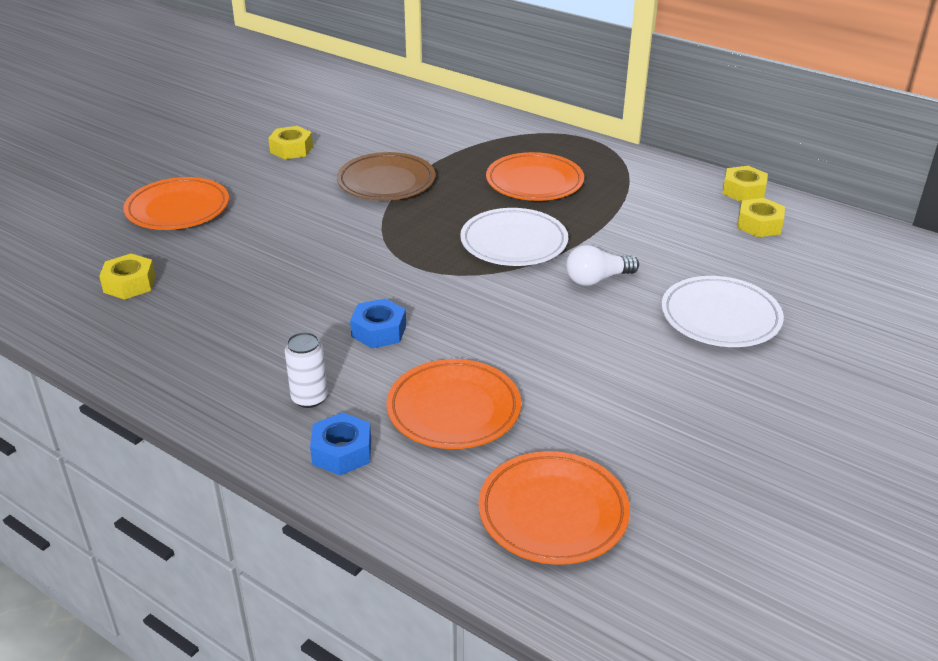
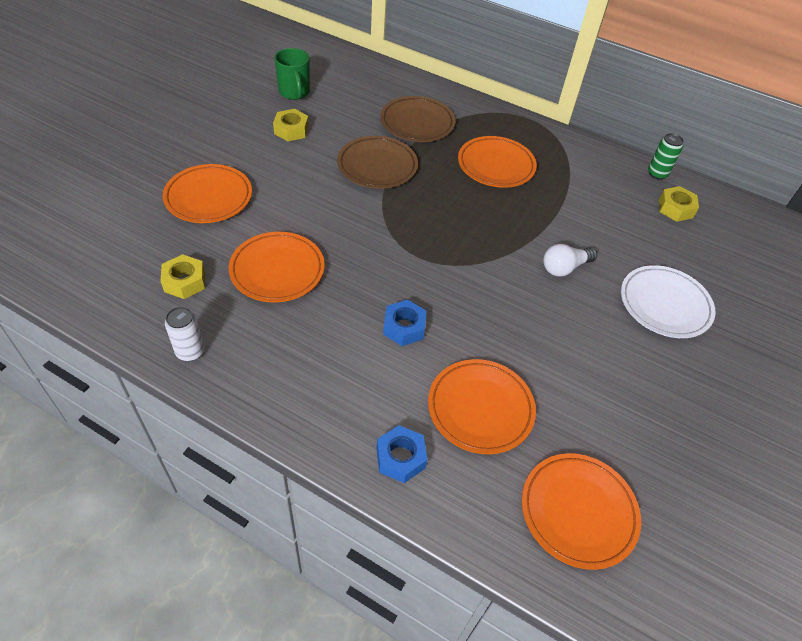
camera: 10 degrees left, 15 degrees up
white can [285,332,328,408] -> white can moved to [165,307,204,361]
white plate [460,208,568,266] -> none
yellow nut [722,166,768,202] -> green can [648,133,684,180]
none -> orange plate [229,232,325,302]
none -> green mug [274,48,310,100]
none -> brown plate [381,96,455,142]

